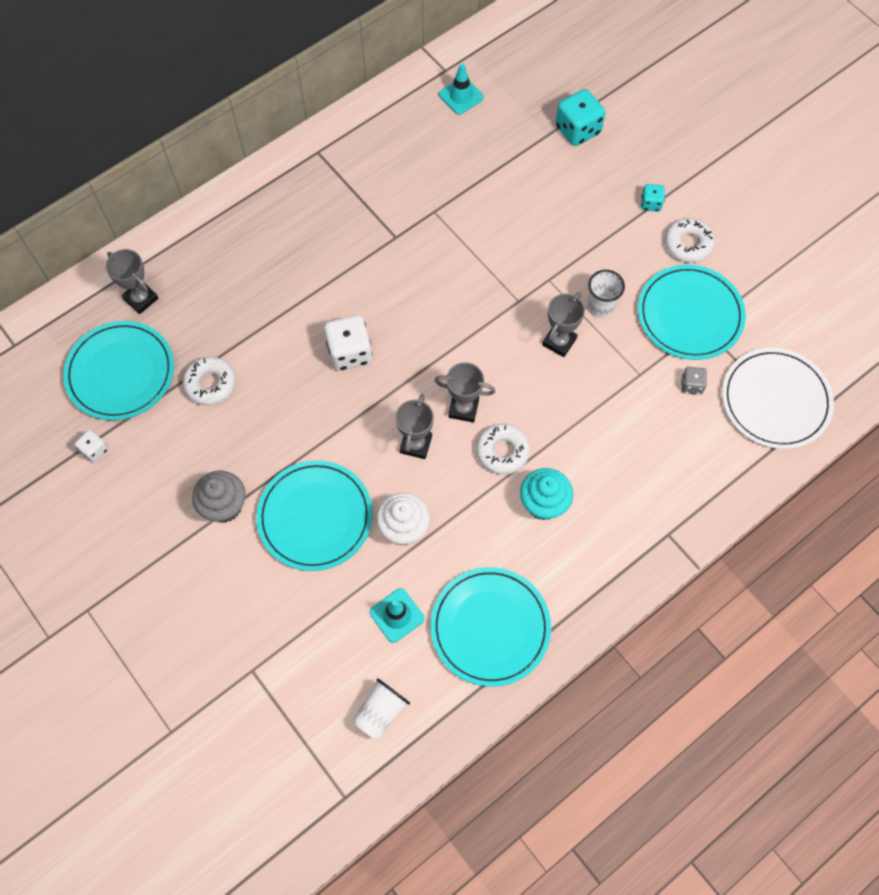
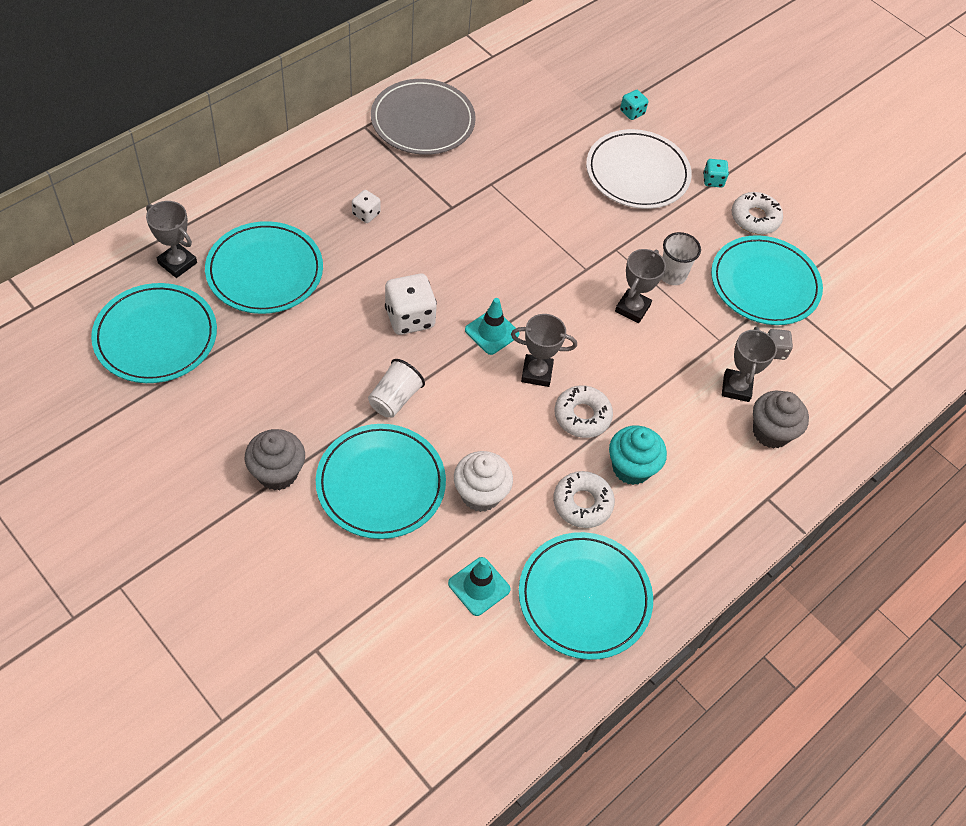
camera: 10 degrees left, 10 degrees down
white dice [75,430,108,463] -> white dice moved to [352,190,380,223]
white donut [183,357,236,406] -> white donut moved to [553,471,615,528]
white cup [353,678,410,739] -> white cup moved to [368,359,425,418]
grey trophy [395,394,434,459] -> grey trophy moved to [722,327,777,402]
turquoise traffic cone [439,64,484,115] -> turquoise traffic cone moved to [465,298,519,355]
turquoise dice [555,89,606,146] -> turquoise dice [620,90,648,120], size x0.54
white plate [722,348,834,449] -> white plate moved to [586,129,692,209]
none -> turquoise plate [205,221,323,314]
none -> grey plate [371,79,476,155]
none -> grey cupcake [753,391,809,449]

